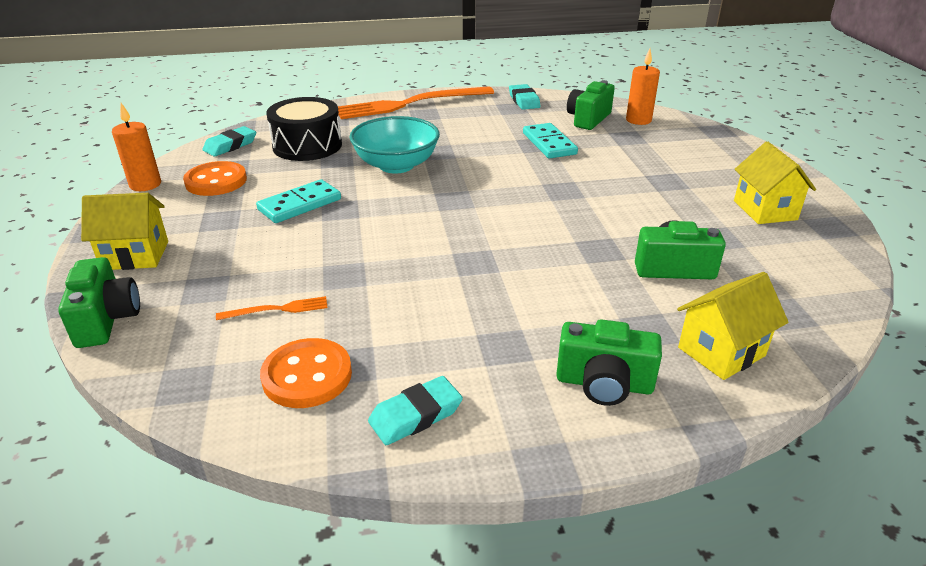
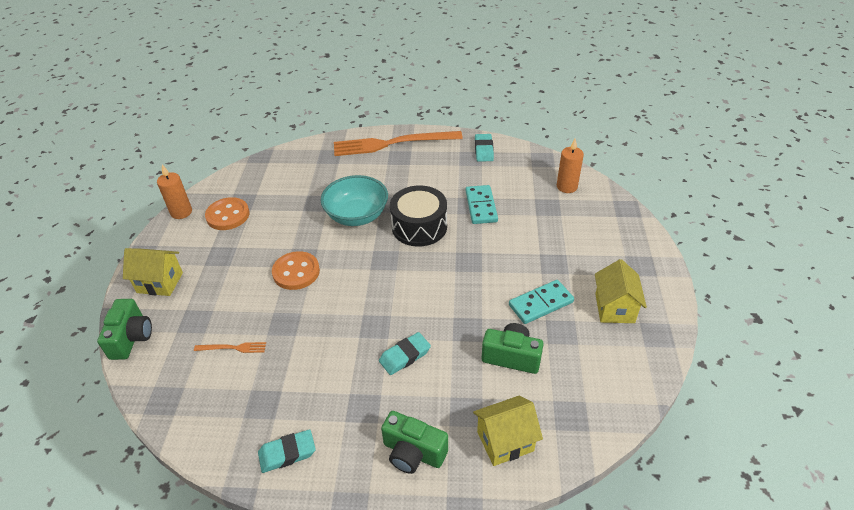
camera: 15 degrees right, 10 degrees up
turquoise eraser [202,126,256,156] -> turquoise eraser moved to [379,332,431,375]
turquoise domino [256,179,341,223] -> turquoise domino moved to [509,280,574,324]
orange button [260,338,352,408] -> orange button moved to [272,251,320,290]
black drum [266,97,342,161] -> black drum moved to [390,185,447,247]
green camera [567,80,615,130] -> none

